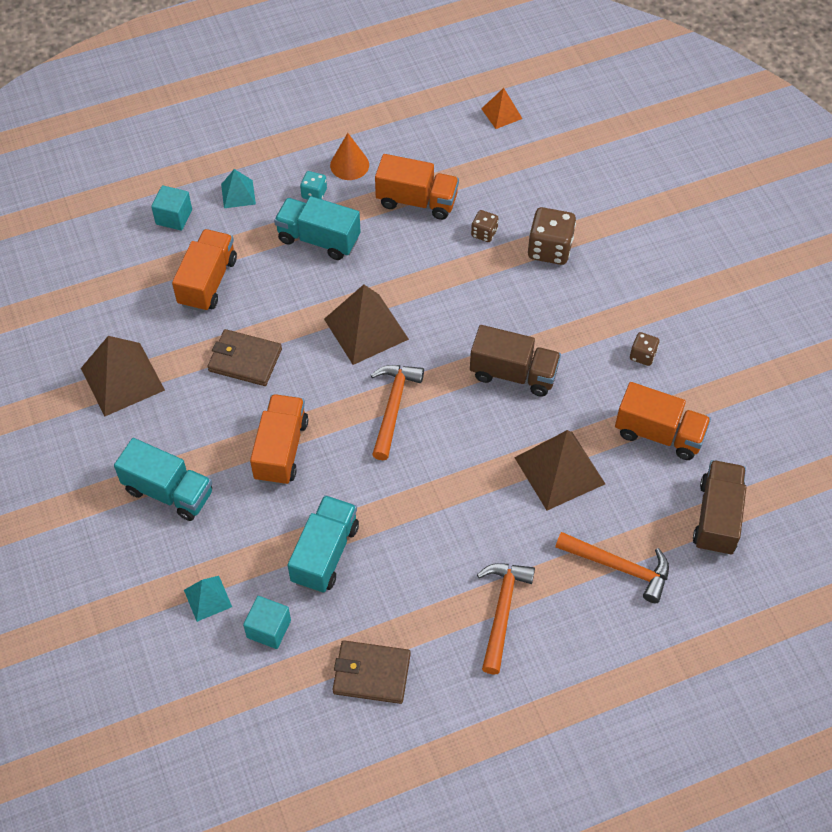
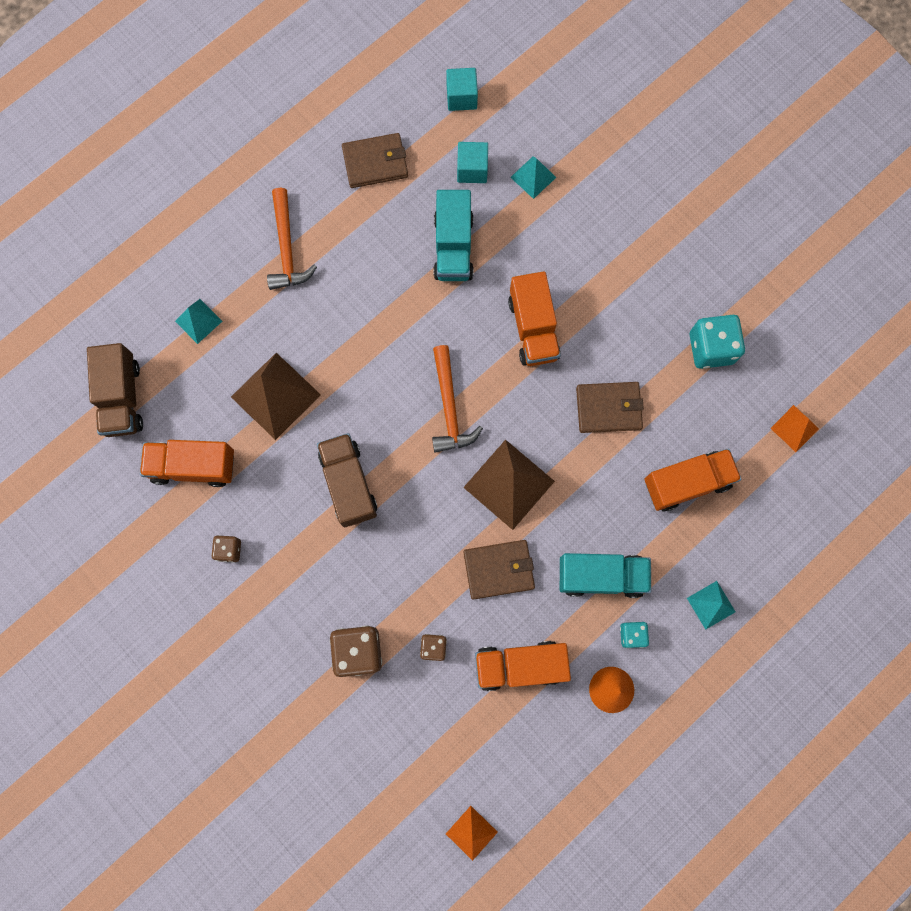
camera: 160 degrees right, 20 degrees up
brown pyramid [81,336,165,416] -> turquoise dice [690,315,745,369]
turquoise truck [114,438,212,521] -> none
turquoise cube [151,185,192,231] -> turquoise cube moved to [446,68,478,111]
orange truck [172,229,237,312] -> orange truck turned 105 degrees counterclockwise [645,448,742,512]
brown truck [470,325,561,397] -> brown truck turned 75 degrees clockwise [317,433,377,527]
orange hammer [555,532,669,603] -> turquoise pyramid [175,299,222,344]
none -> brown wallet [463,540,535,600]
none -> orange pyramid [771,405,819,452]

